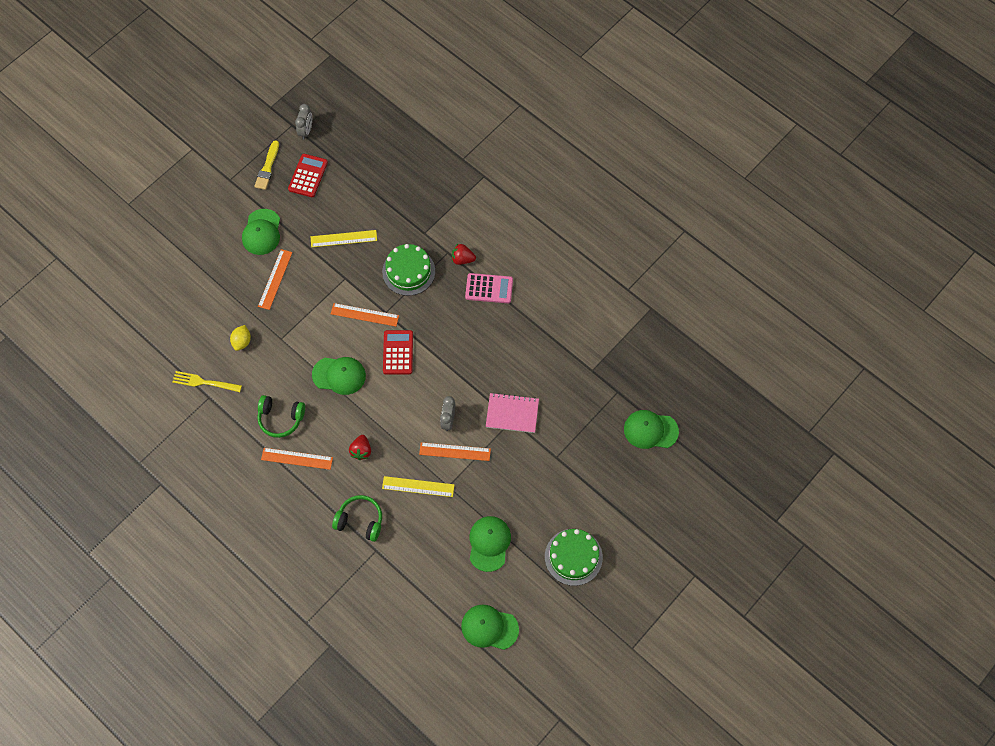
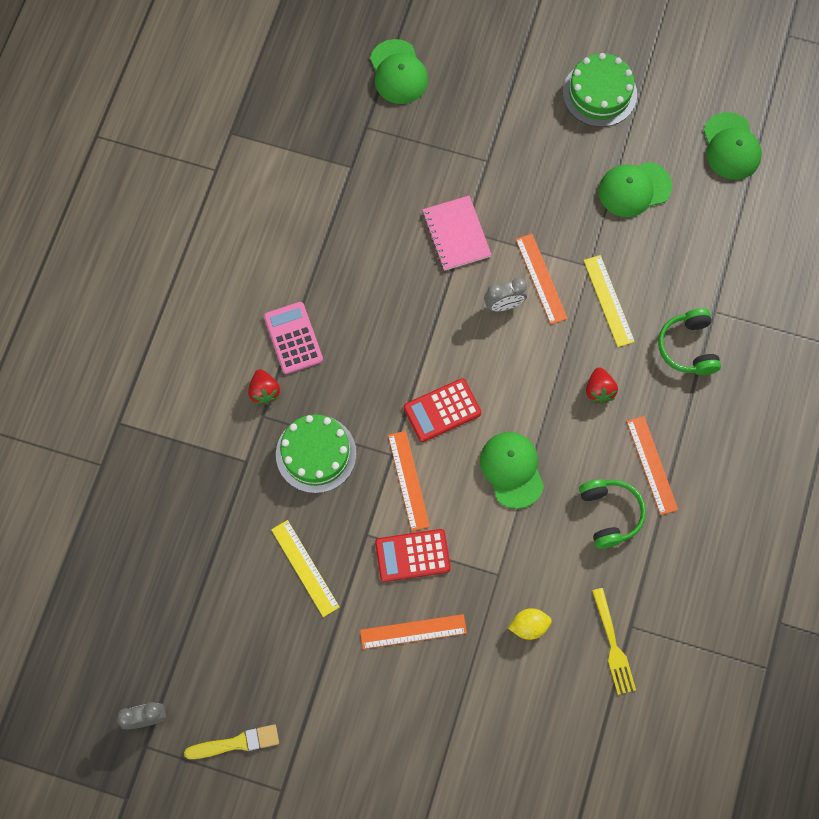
camera: 115 degrees left, 5 degrees up
green cap [242,209,280,255] -> none
red calculator [288,154,328,197] -> red calculator moved to [375,529,451,582]
red strawberry [349,435,371,460] -> red strawberry turned 105 degrees clockwise [586,367,618,404]

